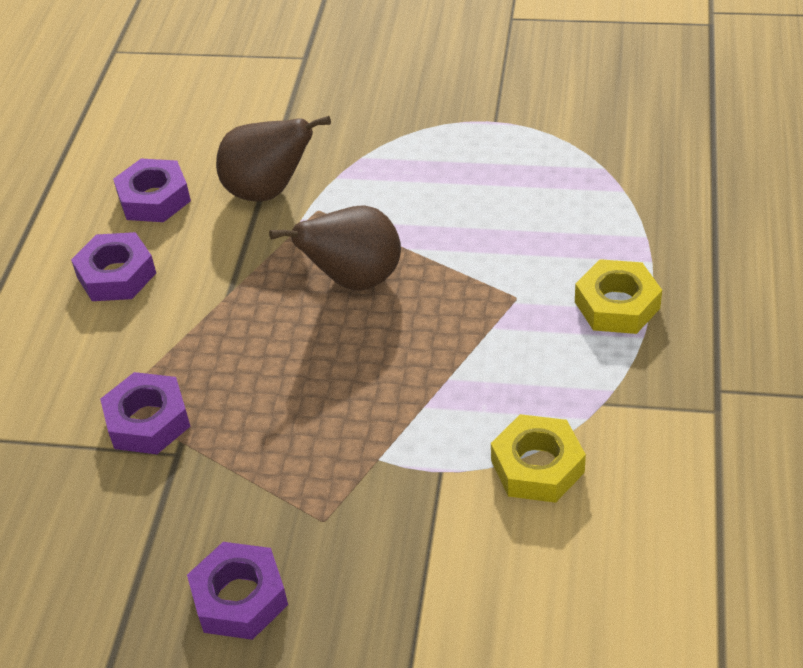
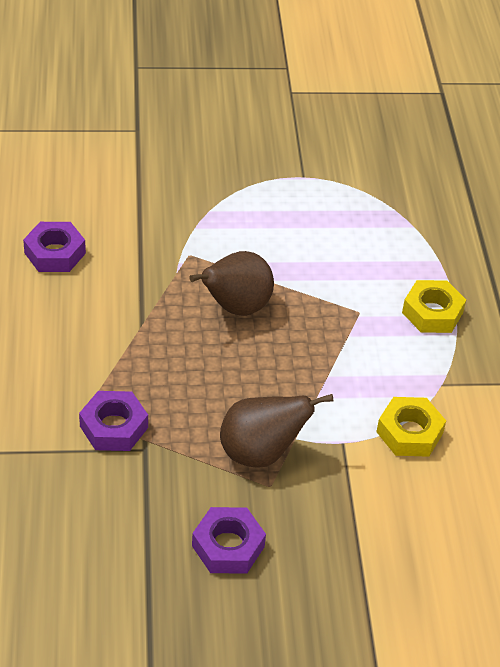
camera: 20 degrees left, 0 degrees up
purple nut [71,232,156,301] -> none
brown pear [216,116,331,202] -> brown pear moved to [220,394,334,468]

